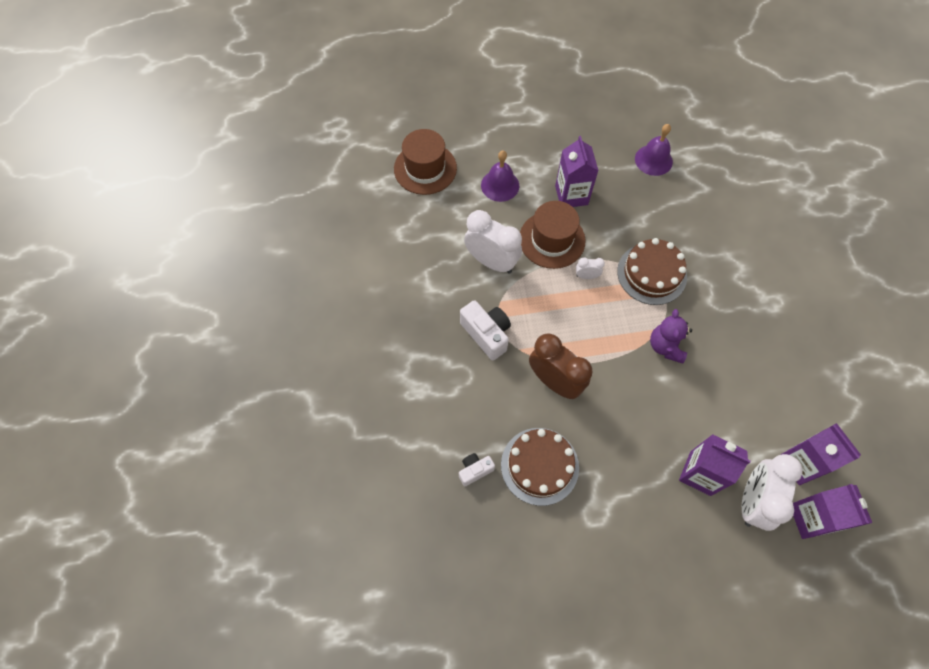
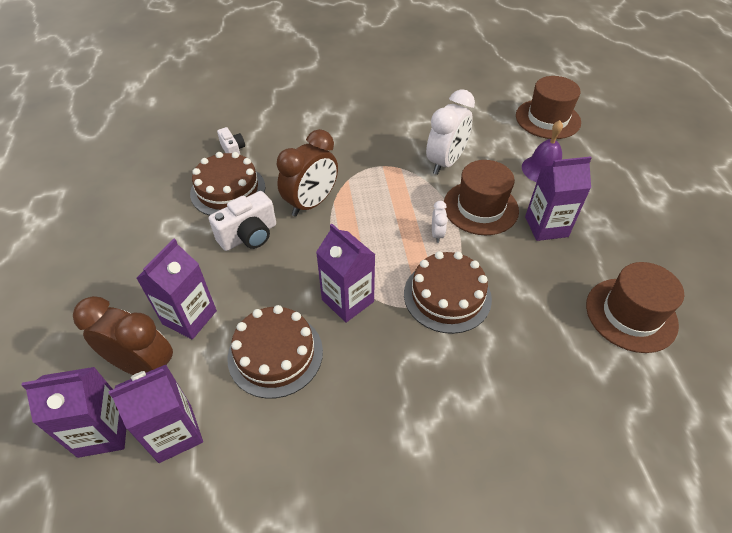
camera: 90 degrees right, 15 degrees down
white camera [460,300,511,360] -> white camera moved to [209,191,276,251]
purple bell [635,124,673,176] -> brown hat [586,262,684,353]
purple teddy bear [650,309,692,364] -> purple carton [316,224,375,323]
white clock [742,454,803,531] -> brown clock [73,296,173,375]
none -> brown cake [227,305,323,398]

